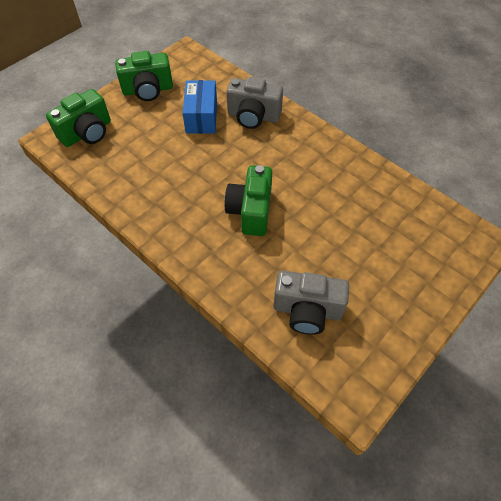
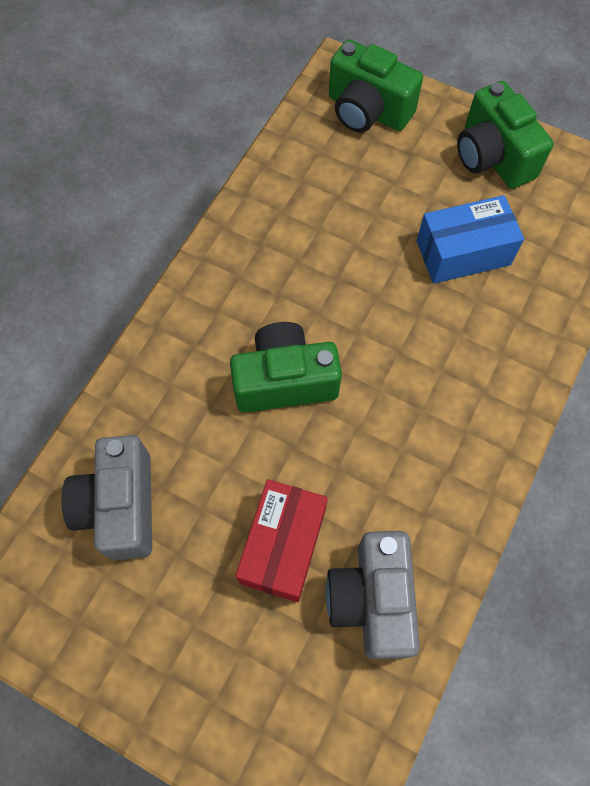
camera: 75 degrees right, 10 degrees up
grey camera [226,77,283,129] -> grey camera moved to [326,531,420,660]
none -> red box [235,479,328,602]

